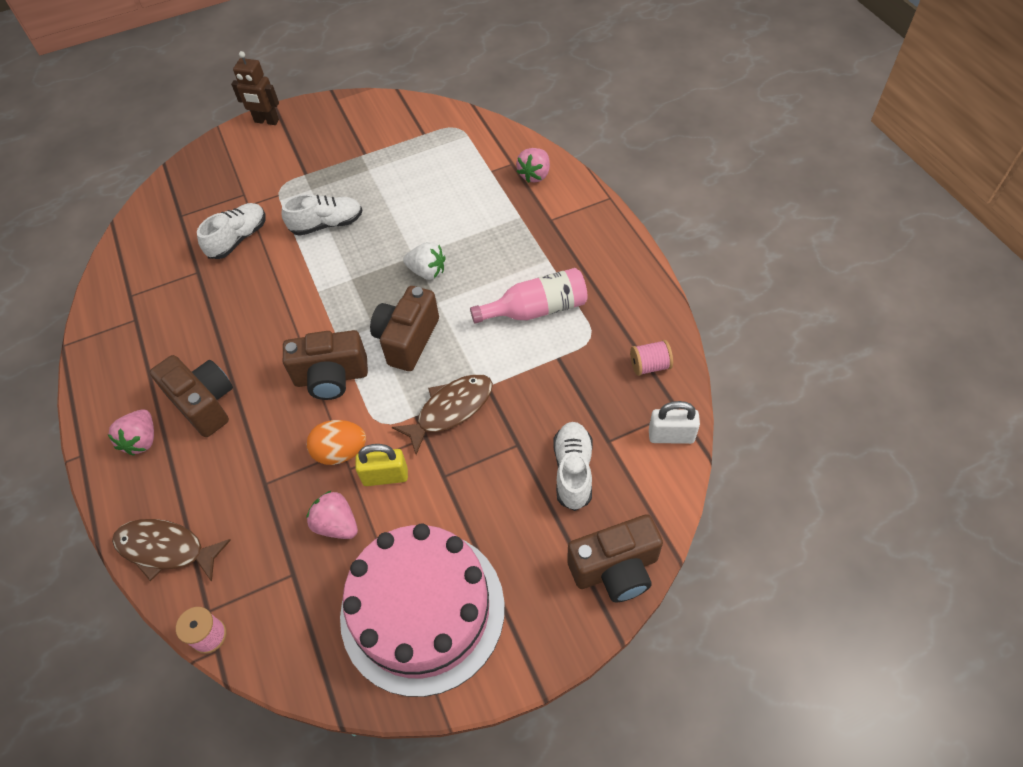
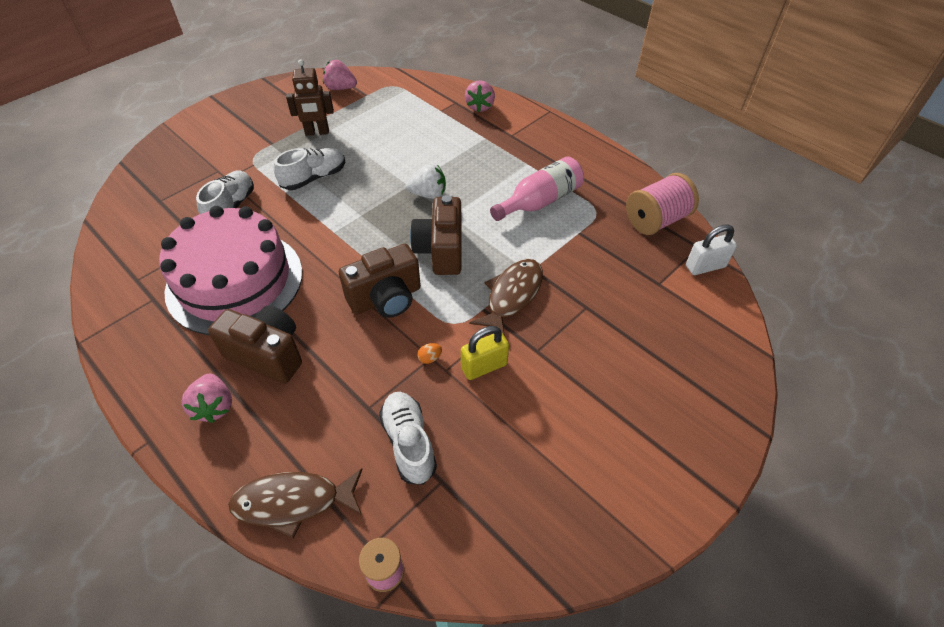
camera: 25 degrees left, 5 degrees down
brown robot [231,51,279,125] -> brown robot moved to [286,59,334,136]
orange egg [307,420,366,465] -> orange egg [418,343,442,364], size x0.44
pink strawberry [307,490,358,539] -> pink strawberry moved to [323,60,357,90]
pink cake [340,523,505,697] -> pink cake moved to [159,206,302,335]
white shoe [553,422,593,511] -> white shoe moved to [379,392,437,485]
brown camera [567,514,663,602] -> none
pink spool [630,340,673,376] -> pink spool [626,173,699,235], size x1.73

